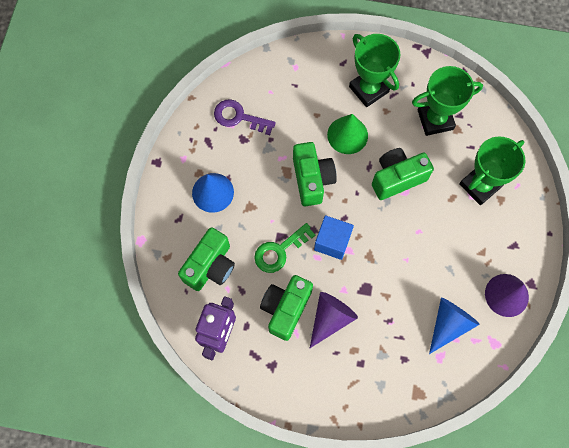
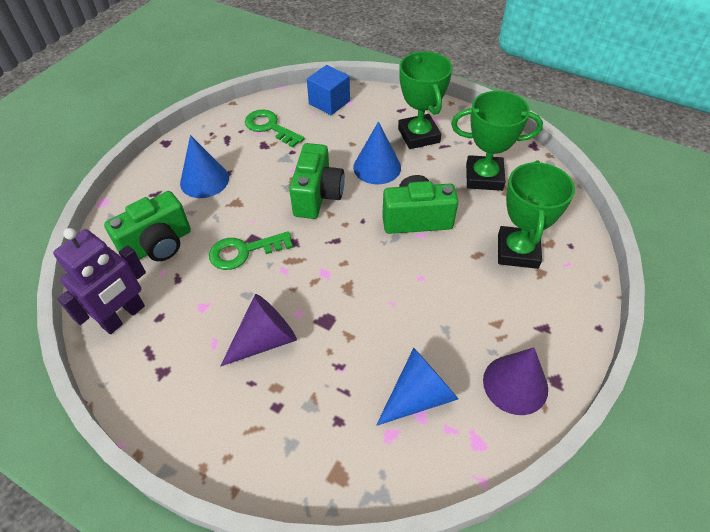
camera: 20 degrees right, 20 degrees down
purple key [214,99,276,135] -> green key [245,110,304,148]
green camera [260,275,313,341] -> none
blue cube [314,215,354,260] -> blue cube moved to [307,65,350,115]
green cone [327,114,368,154] -> blue cone [353,122,401,185]
green trophy [459,136,525,205] -> green trophy turned 60 degrees counterclockwise [498,160,575,269]

